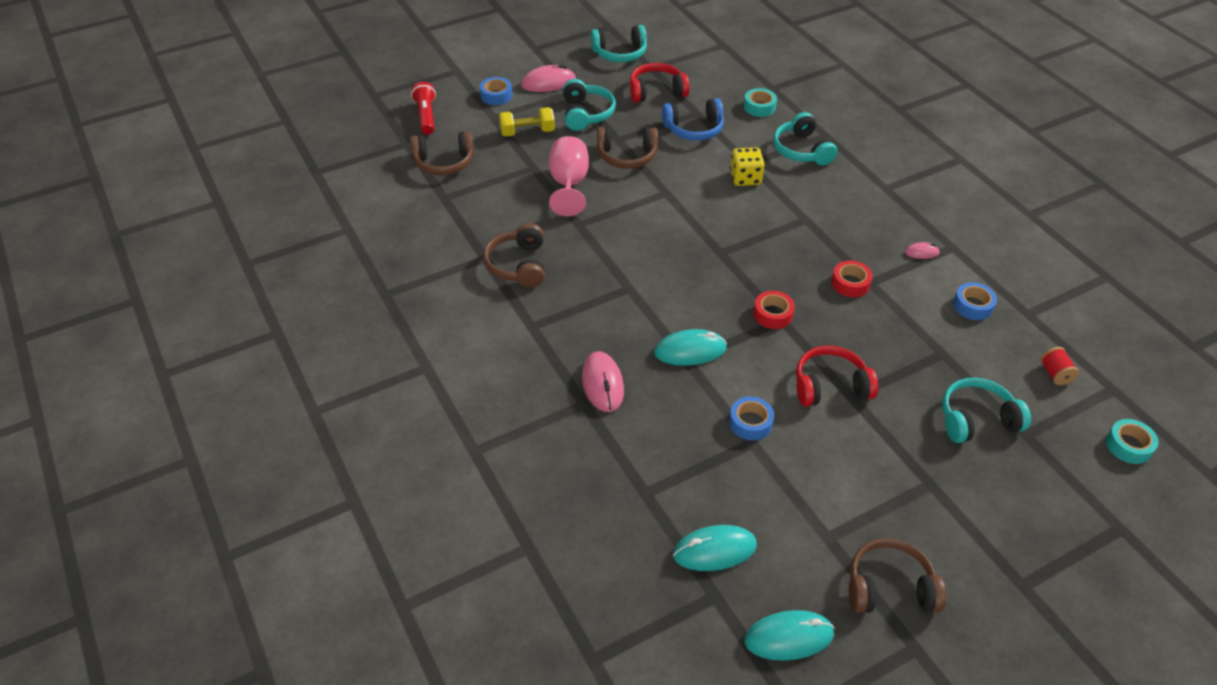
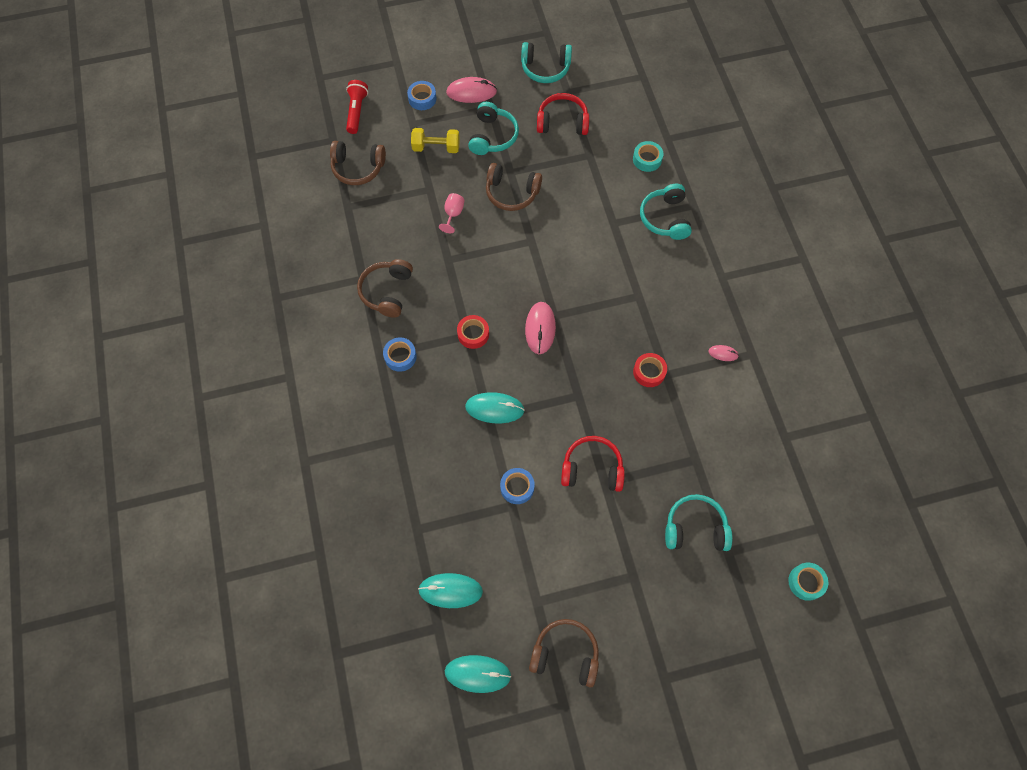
camera: 15 degrees right, 20 degrees up
pink goblet [549,136,589,216] -> pink goblet [439,193,464,233], size x0.54
pink mouse [582,351,624,412] -> pink mouse moved to [525,302,556,354]
blue headphones [662,98,724,141] -> none
yellow dice [730,147,765,186] -> none
red tape [753,291,795,329] -> red tape moved to [457,315,489,349]
blue tape [953,282,997,320] -> blue tape moved to [383,337,417,372]
red spool [1040,347,1079,385] -> none

